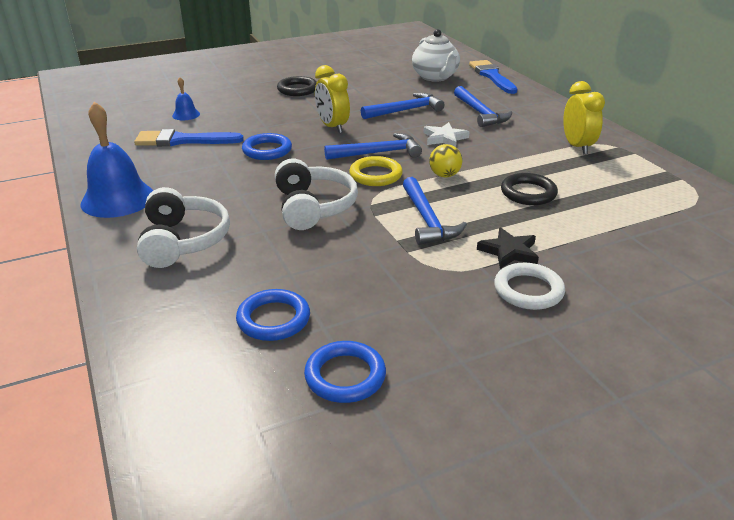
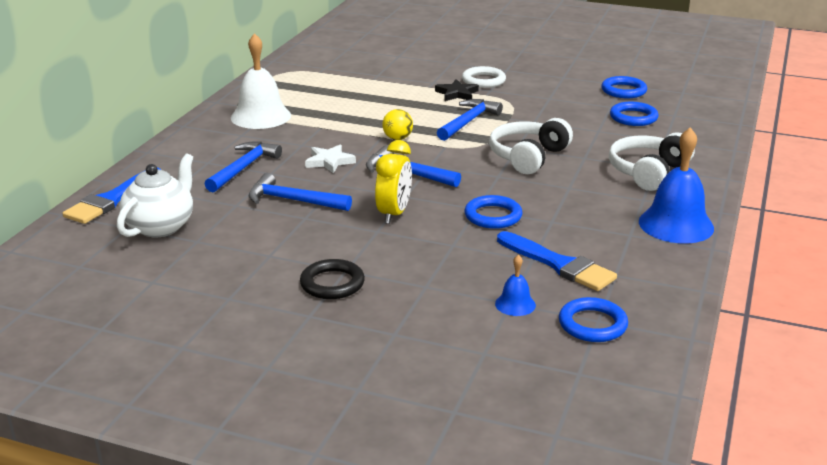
camera: 135 degrees left, 5 degrees down
yellow ring [349,156,403,186] -> none
black ring [501,173,558,205] -> none
yellow clock [563,81,605,155] -> white bell [231,33,291,129]
none -> blue ring [559,297,628,342]

